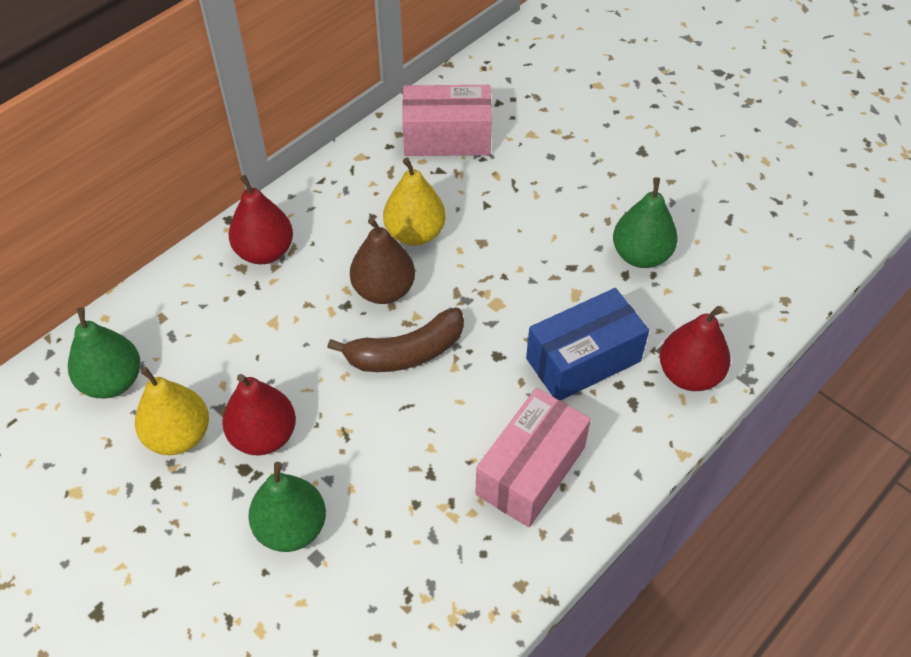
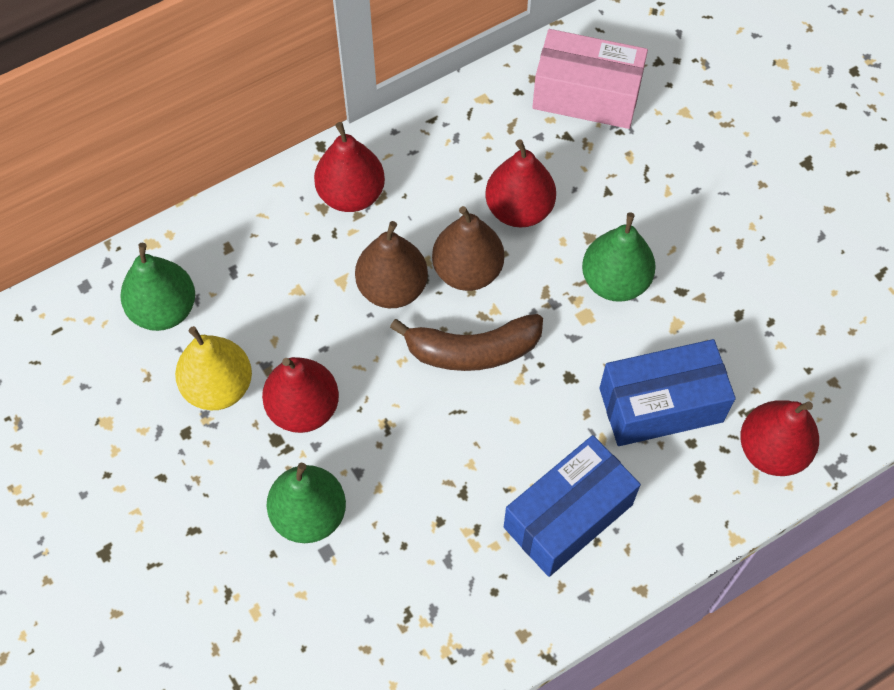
camera: 15 degrees right, 10 degrees up
yellow pear [383,158,446,246] -> red pear [486,140,556,228]
pink box [475,388,591,527] -> blue box [504,435,641,577]
green pear [613,177,678,268] -> green pear moved to [582,212,656,302]
none -> brown pear [355,221,428,308]

